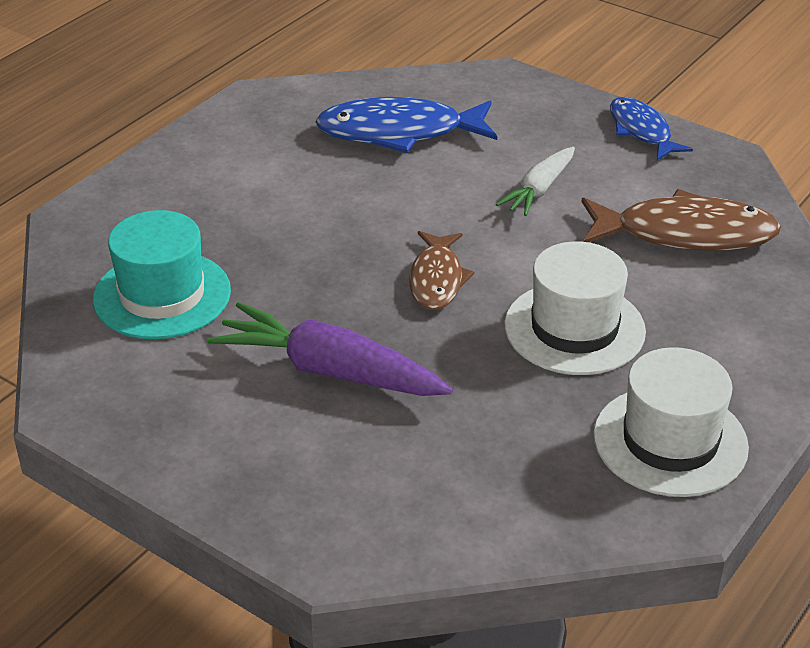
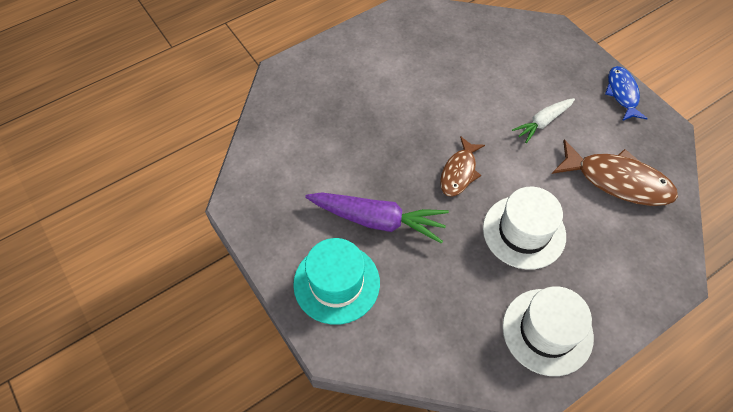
camera: 20 degrees right, 20 degrees up
turquoise hat [93,210,231,339] -> turquoise hat moved to [293,238,380,325]
purple carrot [208,302,453,396] -> purple carrot turned 150 degrees clockwise [305,192,449,244]
blue fish [315,97,497,153] -> none

